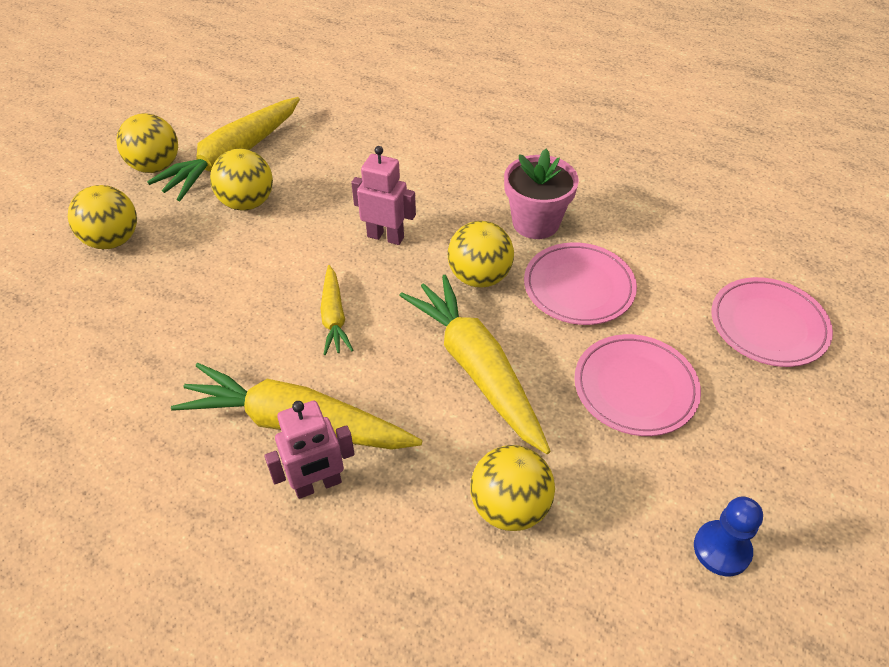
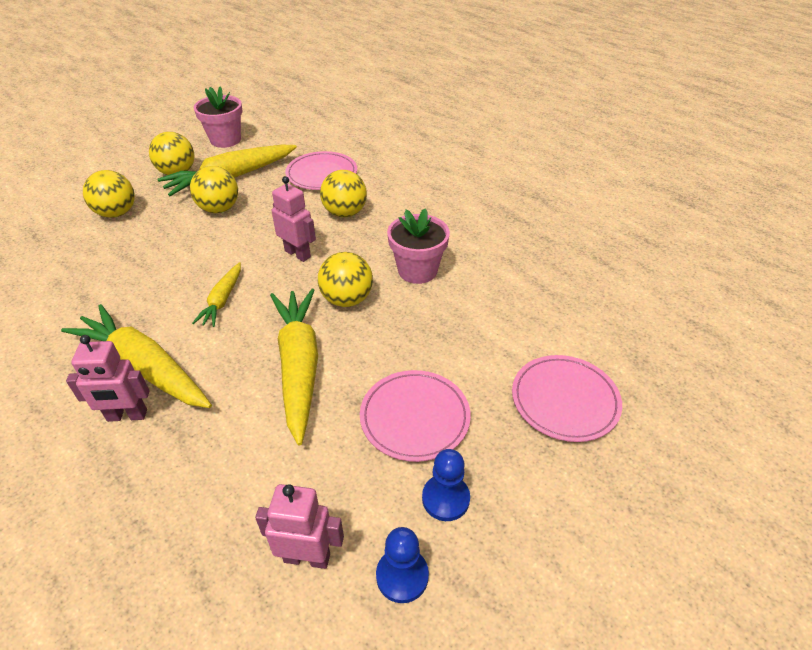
camera: 20 degrees right, 5 degrees down
yellow ball [470,445,555,531] -> yellow ball moved to [320,170,367,217]
pink plate [524,242,637,325] -> pink plate moved to [285,151,357,190]
none -> pink flower pot [194,86,242,148]
none -> pink robot [255,484,344,569]
none -> blue pawn [422,449,470,521]

